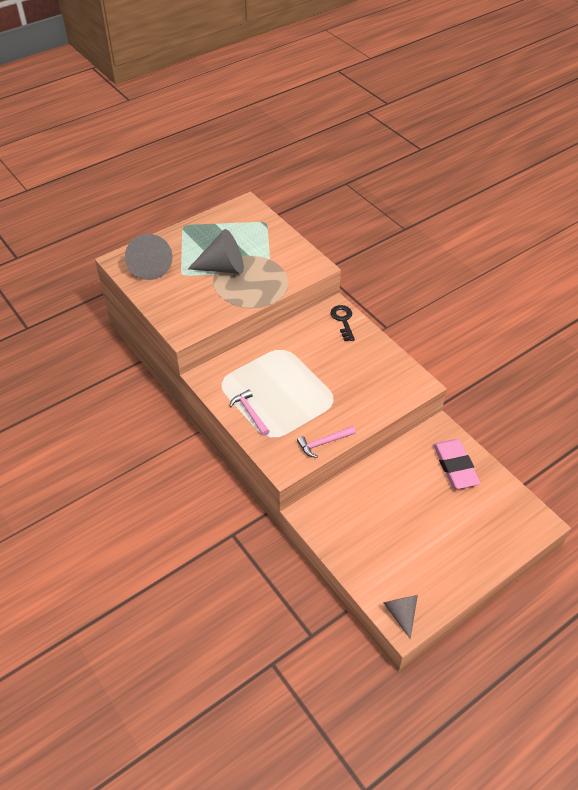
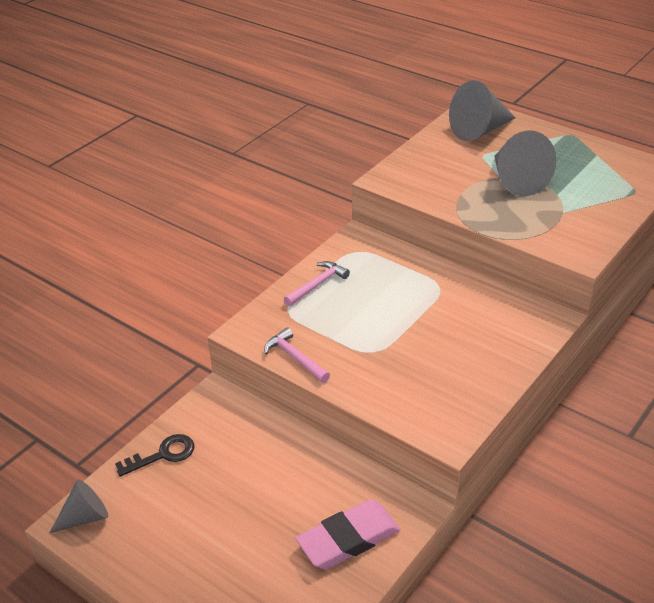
camera: 75 degrees right, 10 degrees down
black key [331,305,355,341] -> black key moved to [115,434,195,477]

